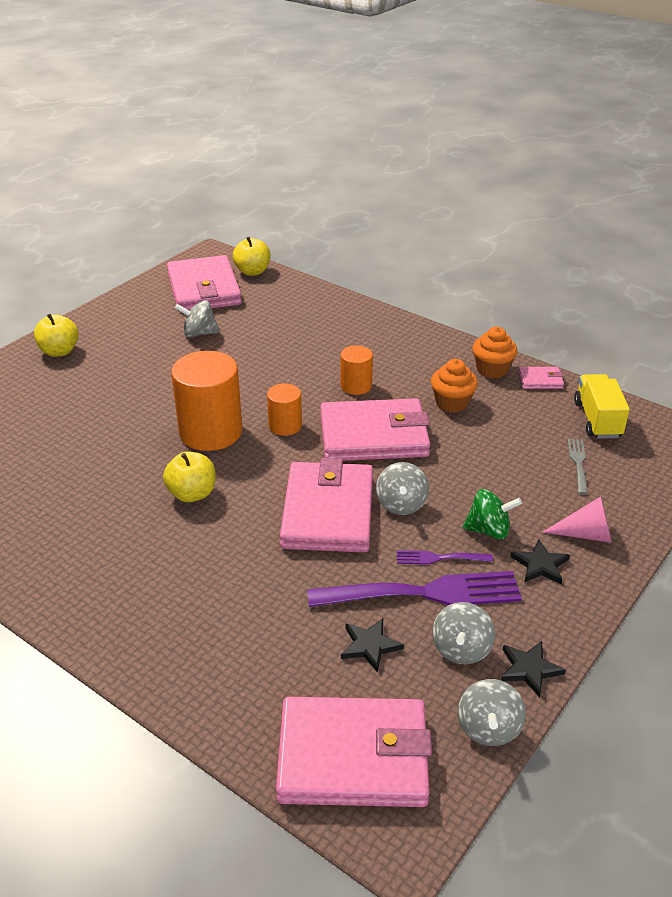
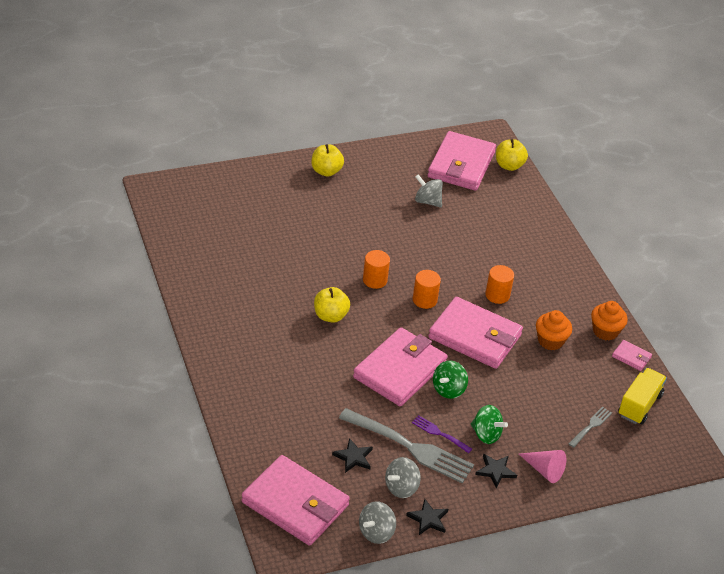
camera: 30 degrees right, 5 degrees up
orange cylinder [171,351,242,451] -> orange cylinder [363,250,390,289], size x0.53
purple fork [307,571,522,607] -> grey fork [339,408,474,483]
grey spinning top [376,462,429,515] -> green spinning top [433,360,468,399]

